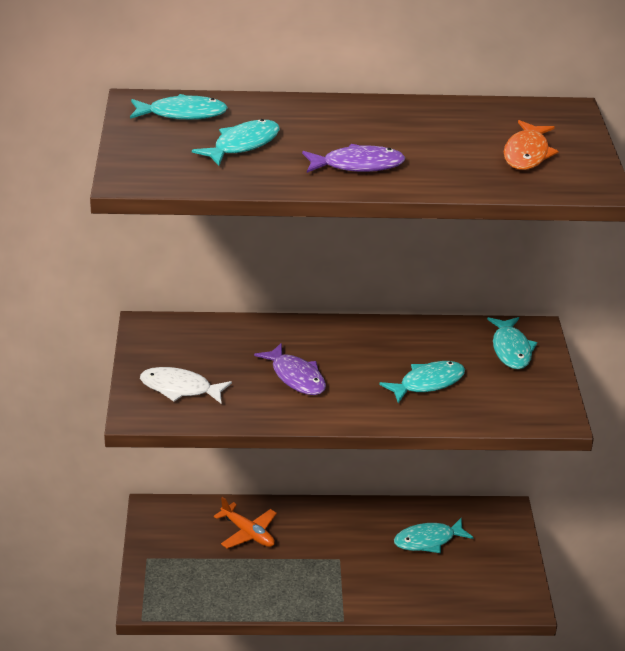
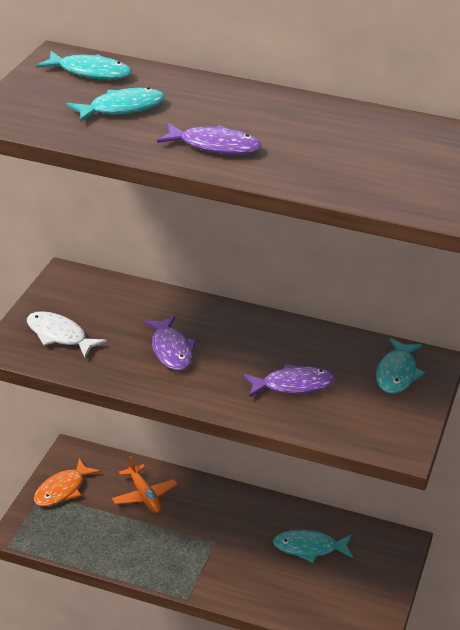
camera: 20 degrees right, 0 degrees up
turquoise fish [379,361,465,403] -> purple fish [243,364,335,397]
orange fish [504,120,559,170] -> orange fish moved to [34,459,100,507]

